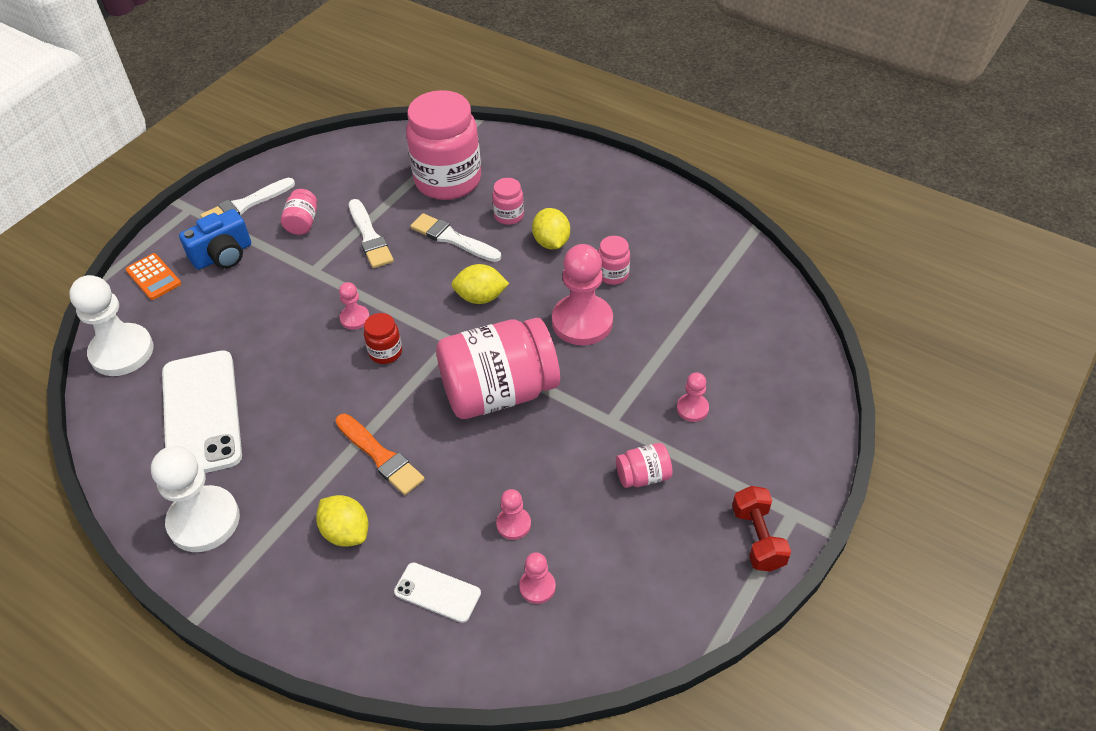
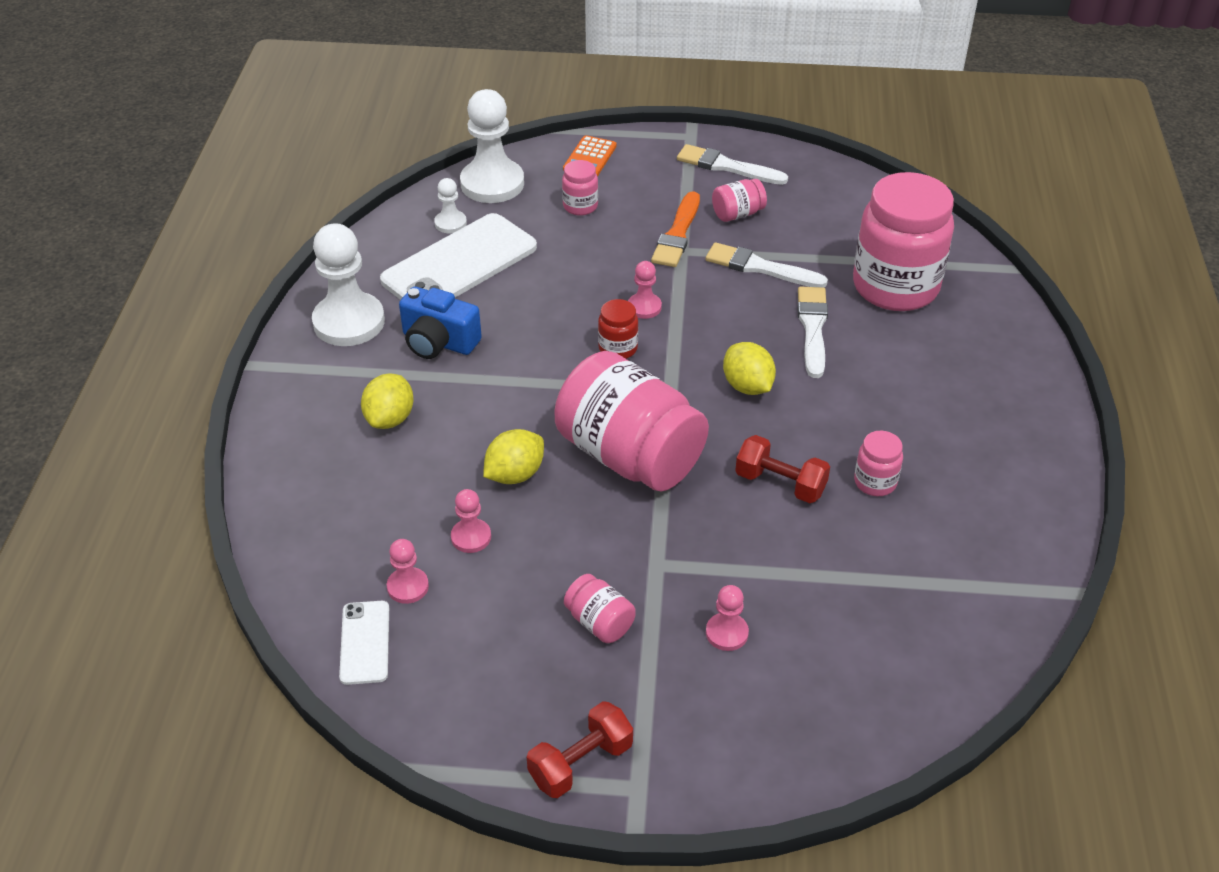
camera: 60 degrees right, 5 degrees down
blue camera [179,209,251,270] -> blue camera moved to [399,287,482,359]
orange brush [336,414,425,495] -> orange brush moved to [651,191,700,267]
white brush [349,199,394,268] -> white brush turned 75 degrees clockwise [705,242,828,287]
white phone [394,562,481,623] -> white phone moved to [339,601,389,685]
pink jar [492,178,524,225] -> pink jar moved to [562,160,598,216]
yellow lemon [532,208,570,250] -> yellow lemon moved to [483,429,544,484]
pink pawn [552,244,613,345] -> red dumbbell [735,435,830,503]
none -> white pawn [434,178,467,233]

